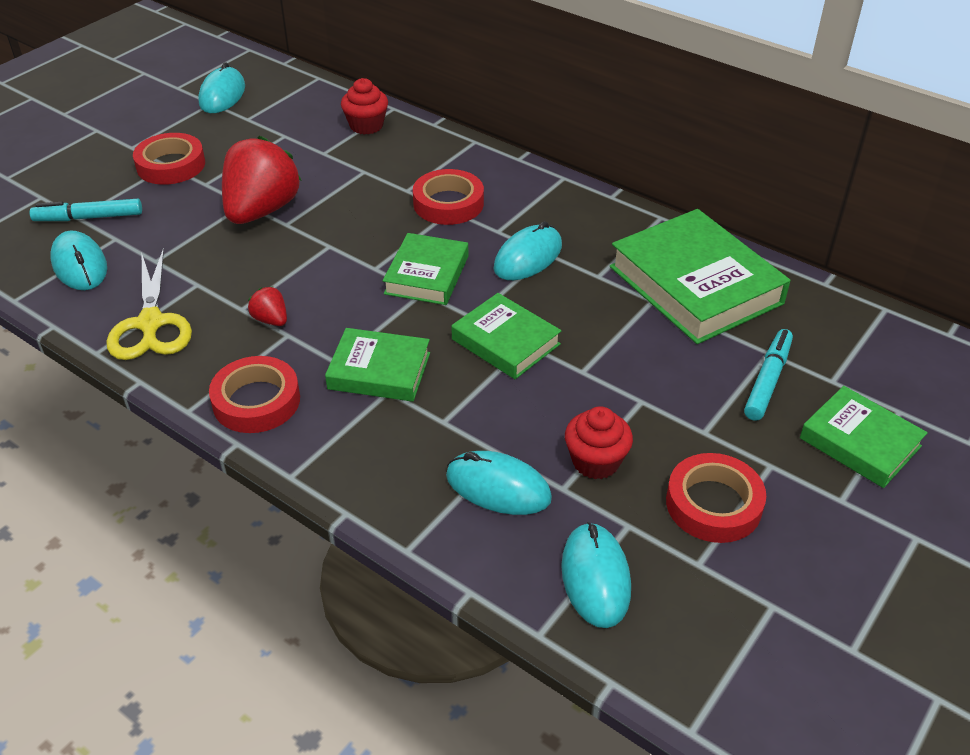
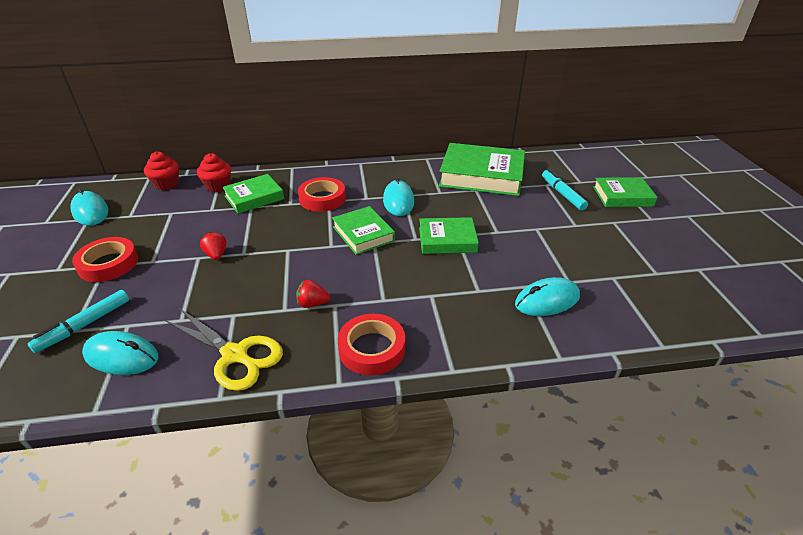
camera: 45 degrees left, 5 degrees down
red strawberry [222,136,302,224] -> red strawberry [200,232,227,260], size x0.43
green book [325,328,430,402] -> green book moved to [222,174,284,214]
turquoise mouse [561,522,631,628] -> none
red cupcake [565,406,633,479] -> red cupcake moved to [144,151,179,190]
red tape [666,453,766,543] -> none

